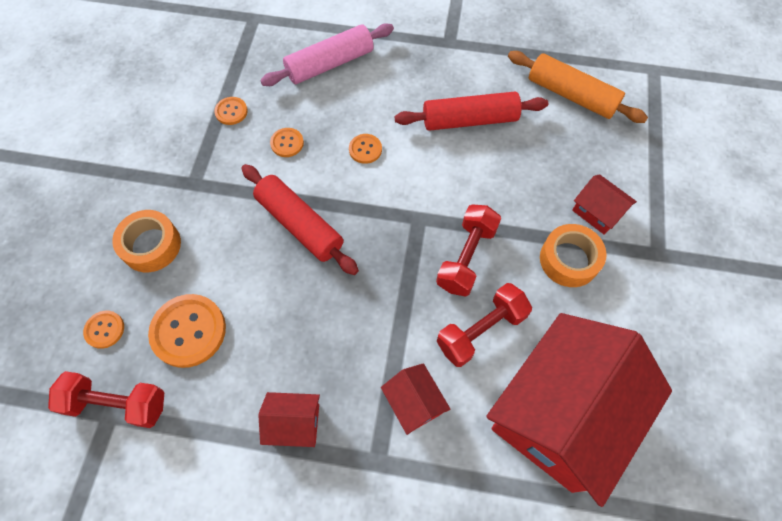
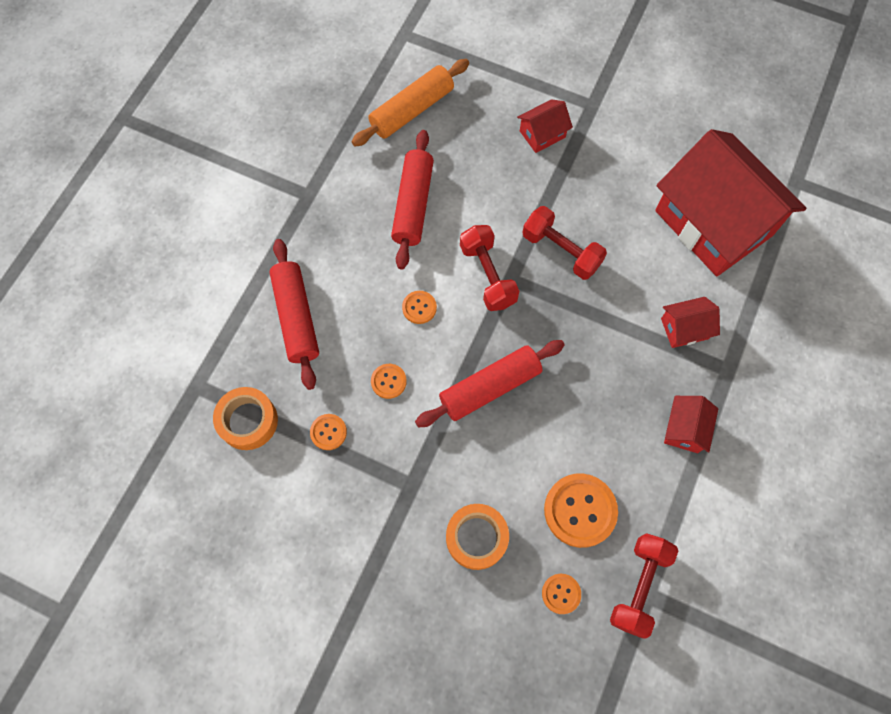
camera: 75 degrees left, 5 degrees up
pink rolling pin [260,23,394,86] -> red rolling pin [269,239,319,390]
red dumbbell [437,283,532,367] -> red dumbbell moved to [460,225,520,311]
orange tape [540,224,607,287] -> orange tape moved to [213,387,278,450]

